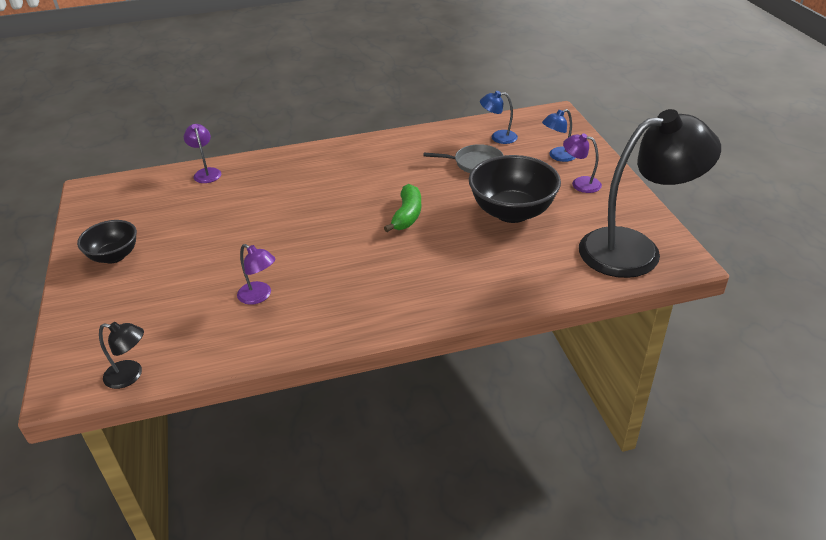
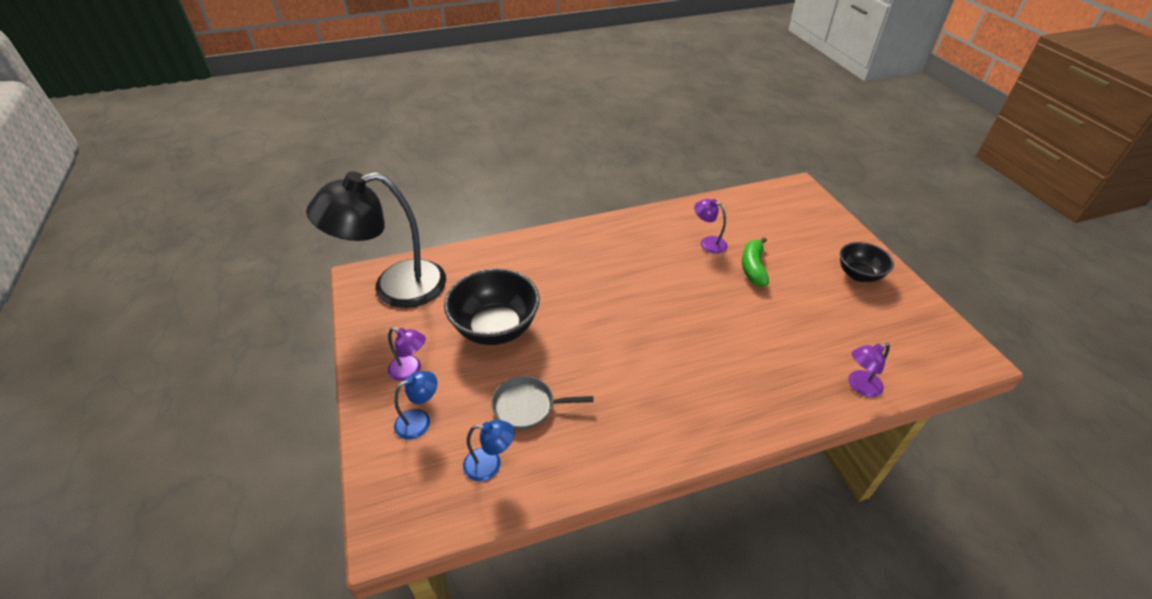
camera: 175 degrees right, 5 degrees up
black lamp [99,322,144,389] -> none
purple lamp [184,124,221,183] -> purple lamp turned 90 degrees clockwise [848,343,890,397]
green banana [384,184,421,232] -> green banana moved to [742,237,769,286]

